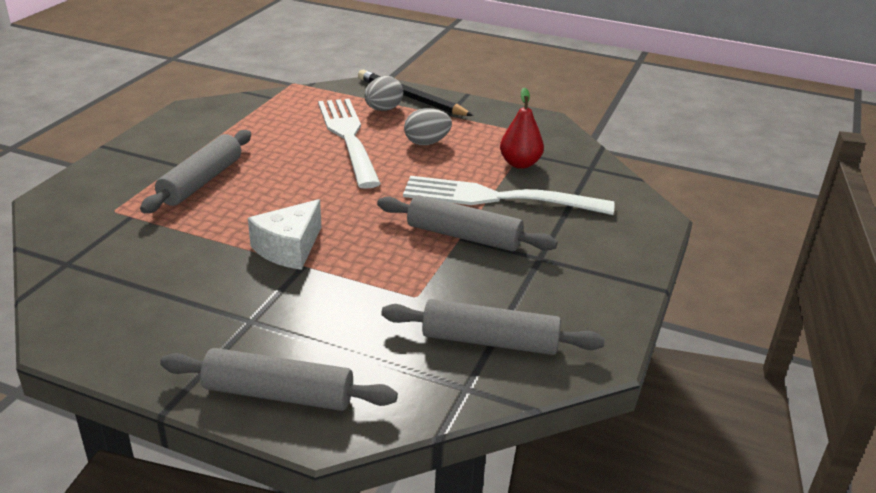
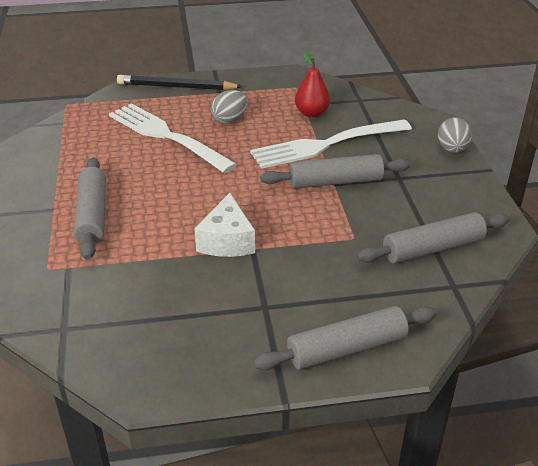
camera: 30 degrees left, 5 degrees up
grey egg [364,76,403,111] -> grey egg moved to [438,117,472,153]

